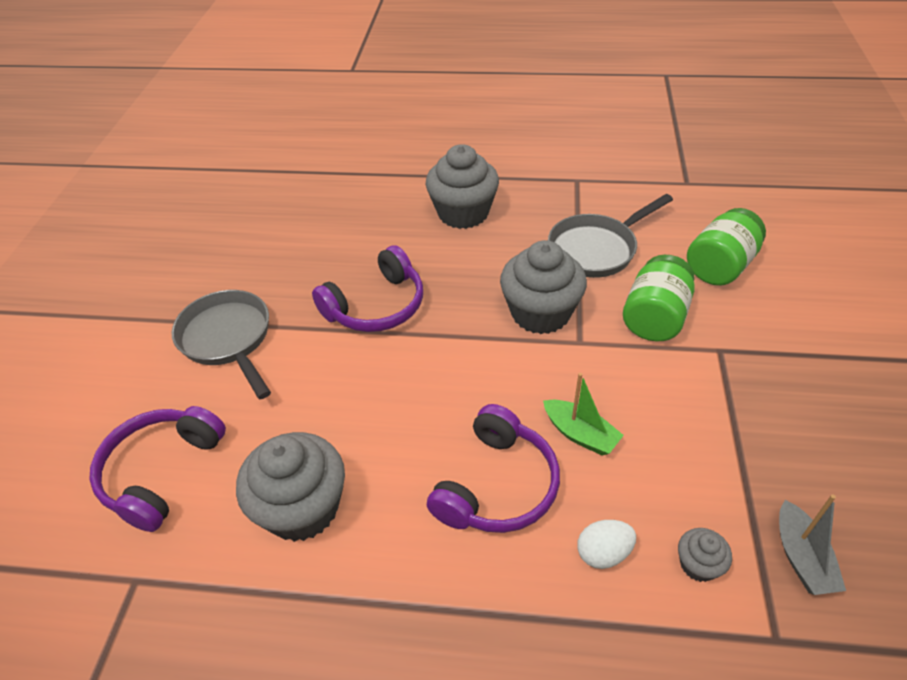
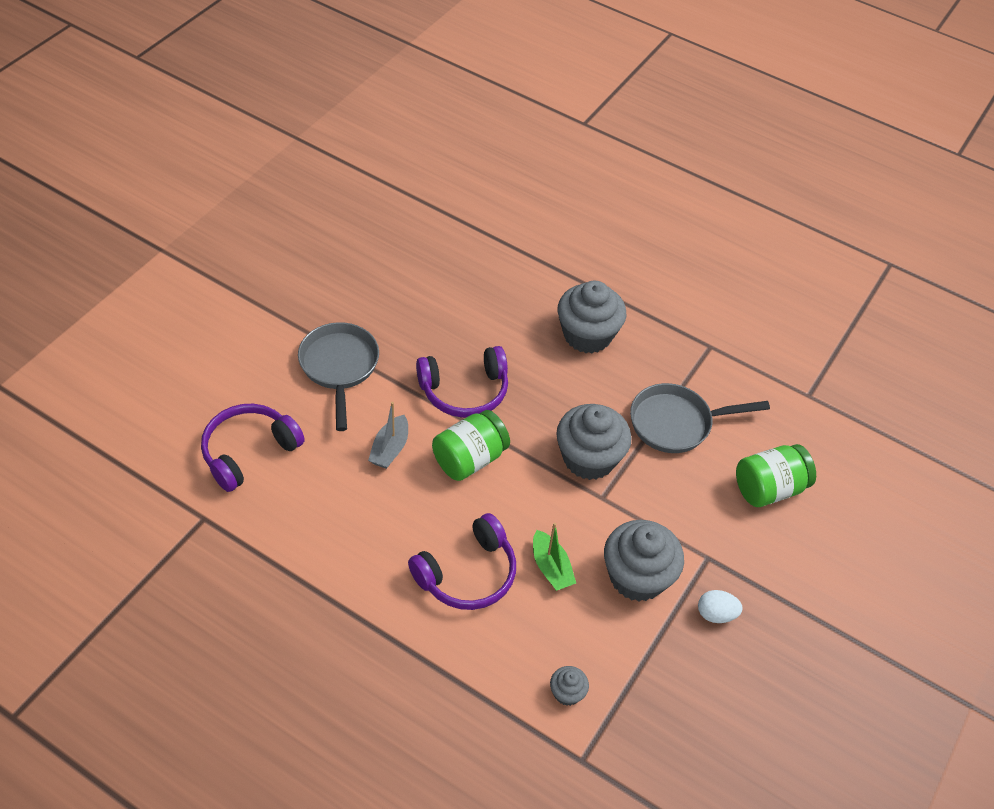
camera: 20 degrees right, 5 degrees up
grey cupcake [236,432,345,542] -> grey cupcake moved to [604,520,684,601]
white egg [577,520,636,569] -> white egg moved to [698,590,743,623]
green jar [623,255,695,341] -> green jar moved to [432,410,510,481]
grey boat [779,494,846,595] -> grey boat moved to [368,402,408,469]

